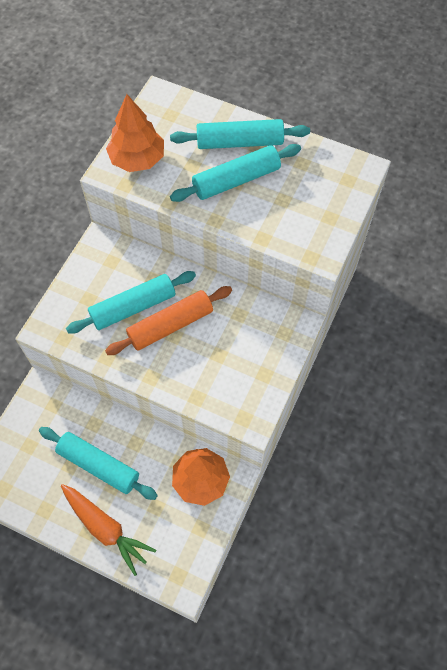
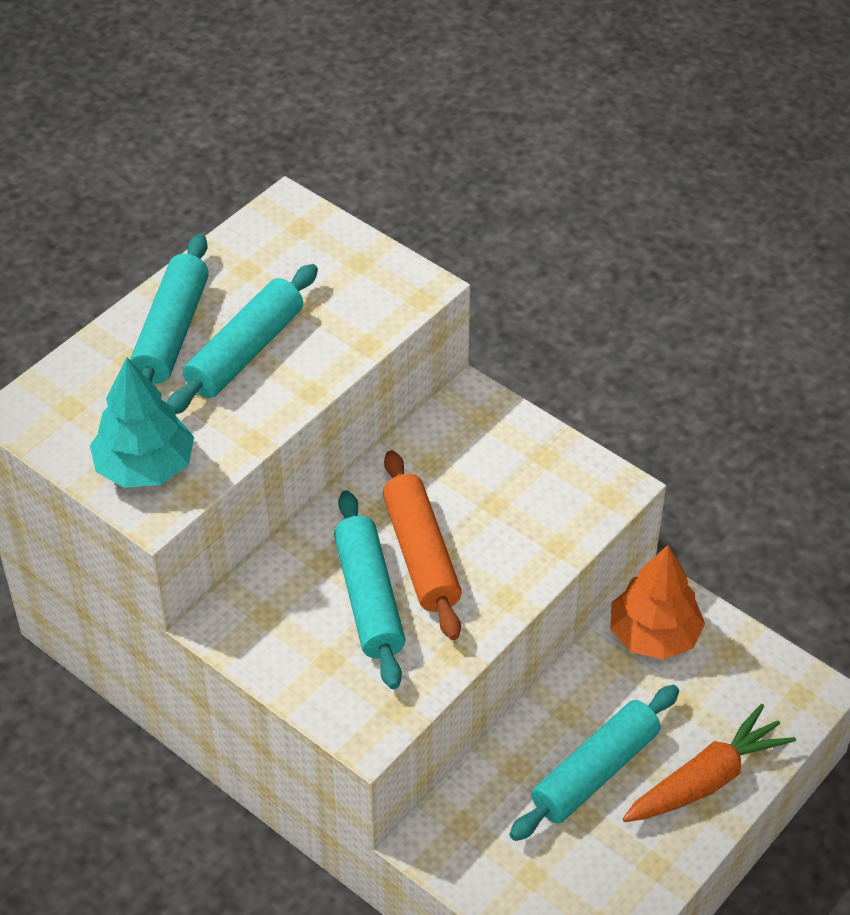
camera: 75 degrees left, 15 degrees down
orange tree [106,94,164,172] -> turquoise tree [90,357,194,488]
turquoise rolling pin [170,144,301,202] -> turquoise rolling pin turned 45 degrees clockwise [167,264,318,414]

